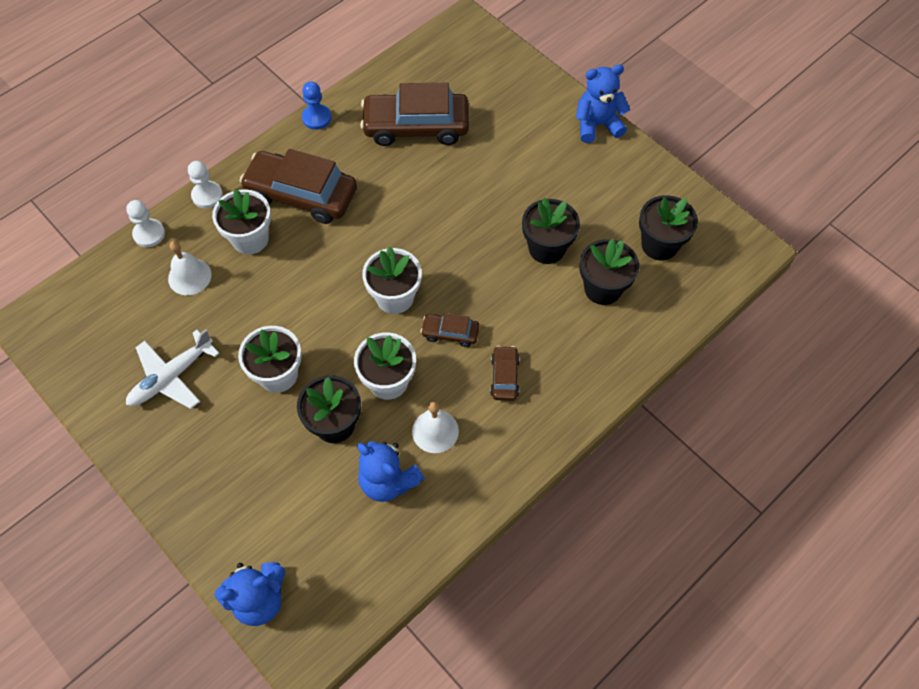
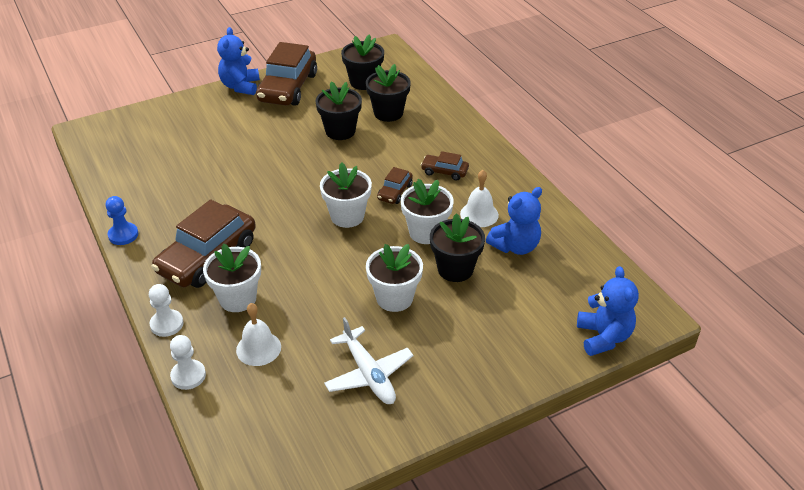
camera: 75 degrees left, 20 degrees down
brown car [360,83,469,146] -> brown car moved to [256,42,317,106]

